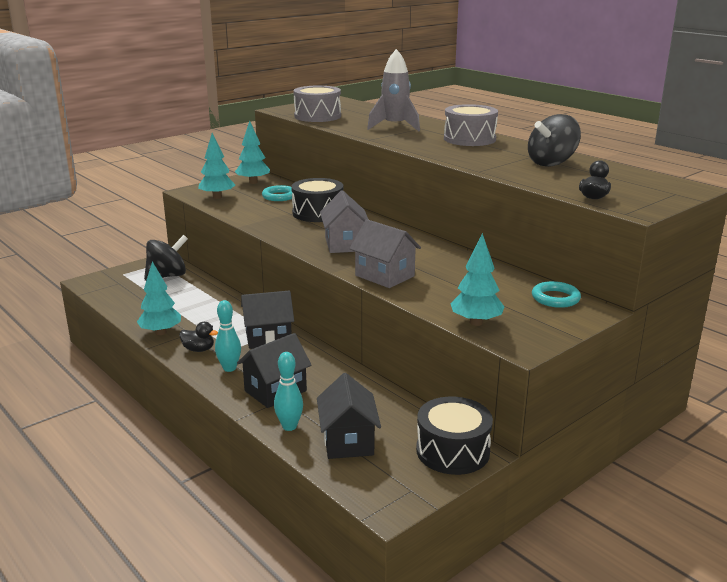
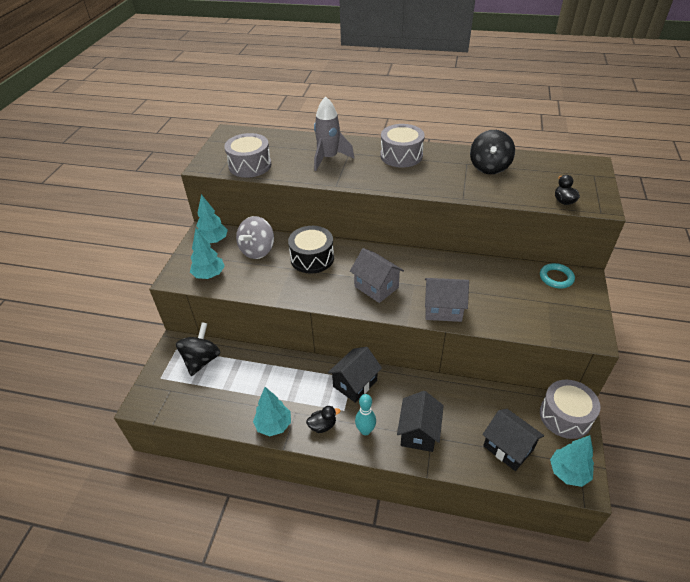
camera: 35 degrees left, 20 degrees up
turquoise ring [262,185,292,201] -> grey spinning top [236,216,274,259]
turquoise bowling pin [274,352,303,431] -> none
black drum [416,397,493,475] -> grey drum [540,380,600,439]
turquoise tree [450,233,504,326] -> turquoise tree moved to [550,435,594,487]

